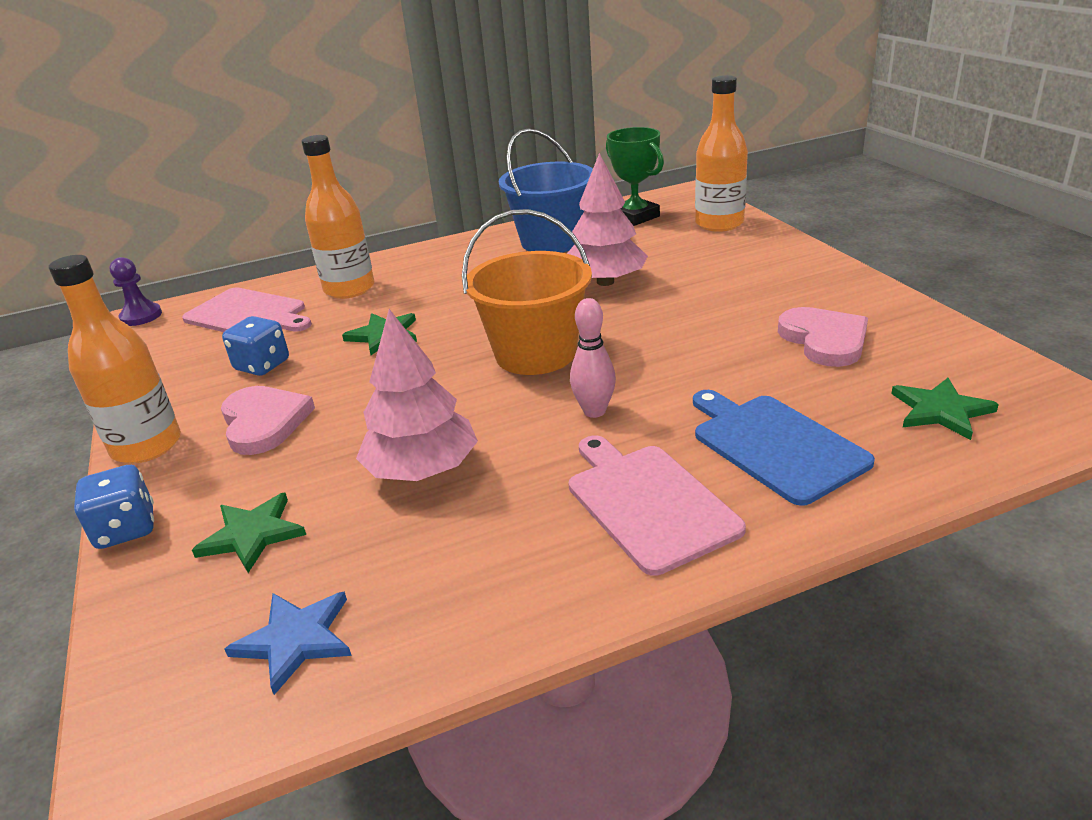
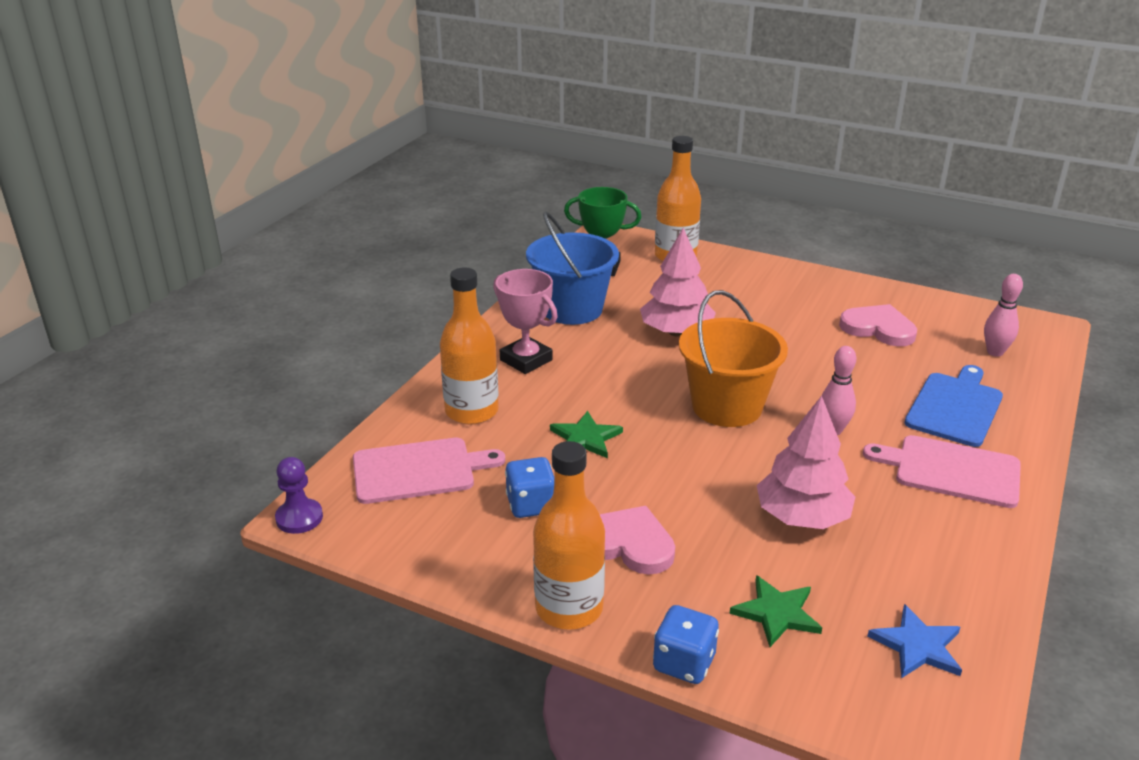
camera: 45 degrees left, 0 degrees up
blue cutting board [693,390,875,506] -> blue cutting board turned 105 degrees clockwise [905,365,1003,447]
green star [891,378,999,440] -> pink bowling pin [984,274,1023,357]
none -> pink trophy [493,269,558,374]

